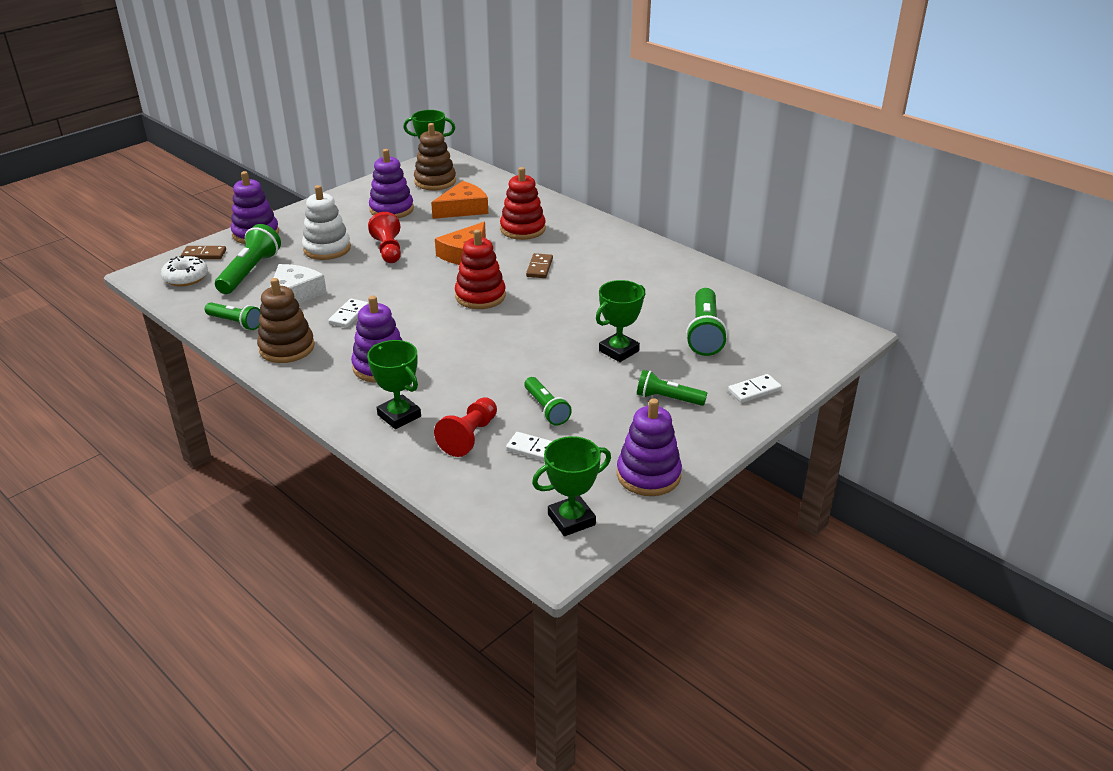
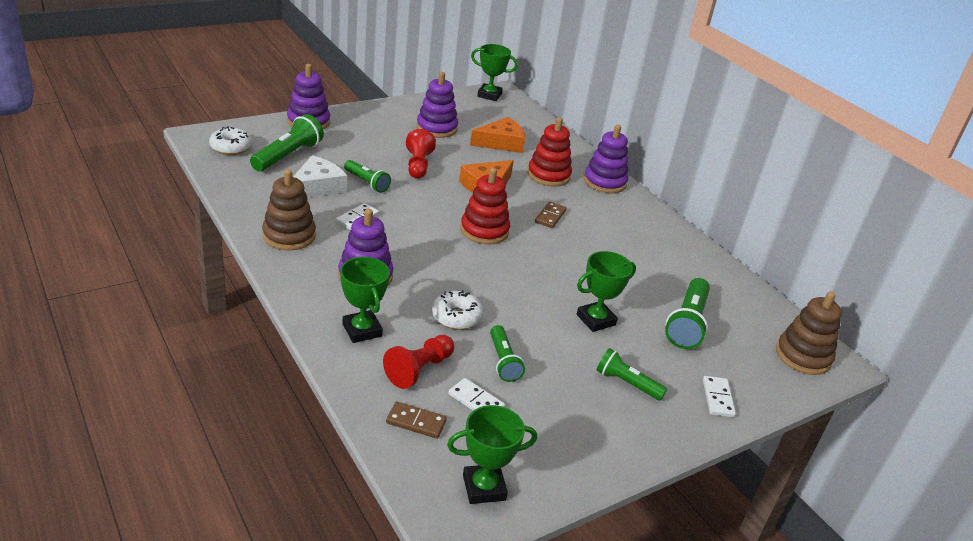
camera: 10 degrees right, 0 degrees up
brown domino [181,246,226,259] -> brown domino moved to [386,401,447,439]
green flashlight [205,302,261,330] -> green flashlight moved to [344,160,391,193]
white stacking toy [302,185,351,260] -> none
brown stacking toy [414,123,456,190] -> brown stacking toy moved to [776,292,842,375]
purple stacking toy [617,398,682,496] -> purple stacking toy moved to [584,125,628,193]
white domino [728,374,782,403] -> white domino turned 75 degrees counterclockwise [703,376,736,417]
none -> white donut [432,290,483,330]

